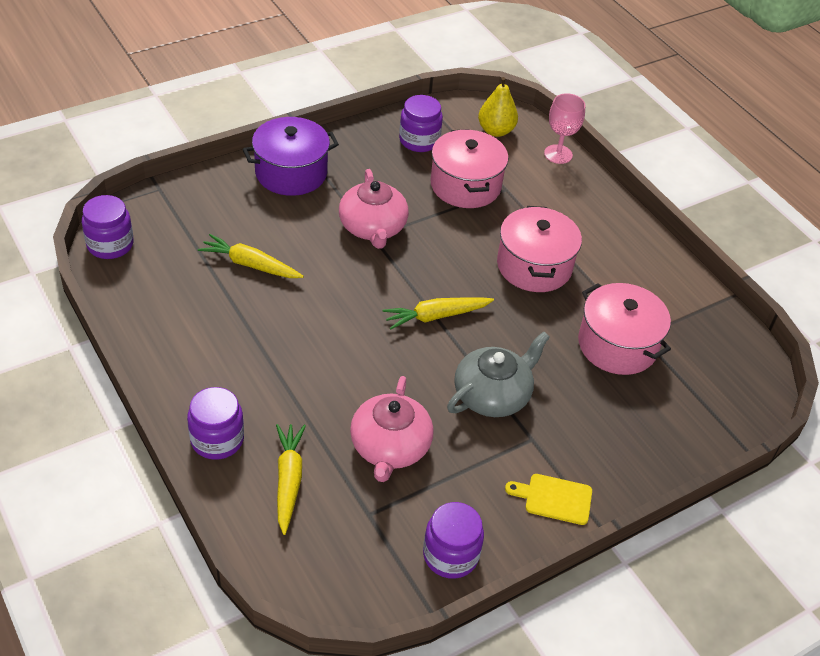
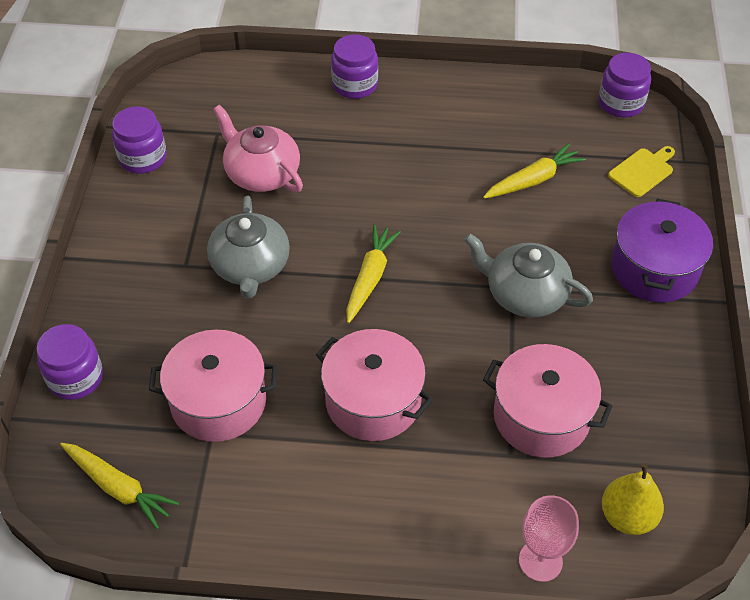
camera: 130 degrees right, 5 degrees up
yellow carrot [276,424,306,535] -> yellow carrot moved to [60,443,179,529]
pink teapot [339,169,409,249] -> grey teapot [464,234,593,317]
purple jar [399,95,443,152] -> purple jar moved to [37,324,103,400]
yellow cutting board [505,474,592,525] -> yellow cutting board moved to [608,146,675,197]

